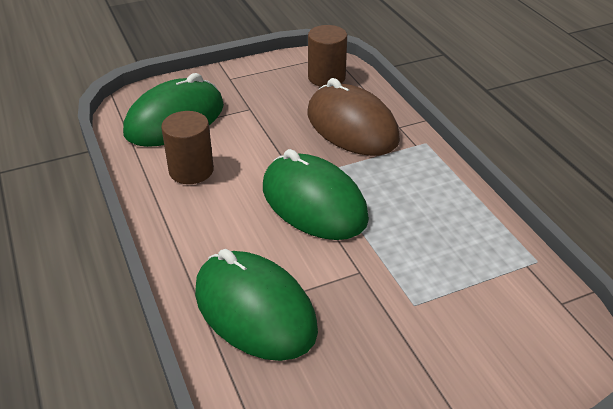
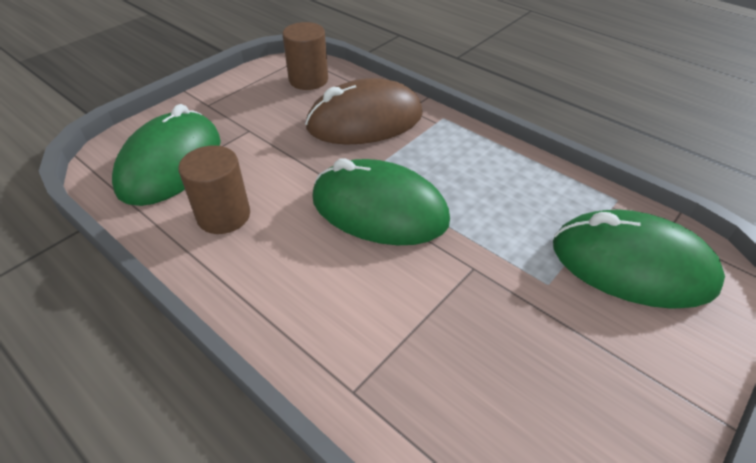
camera: 25 degrees left, 5 degrees up
green mouse [195,249,318,361] -> green mouse moved to [553,209,725,309]
brown mouse [307,78,400,156] -> brown mouse turned 45 degrees counterclockwise [305,78,423,145]

